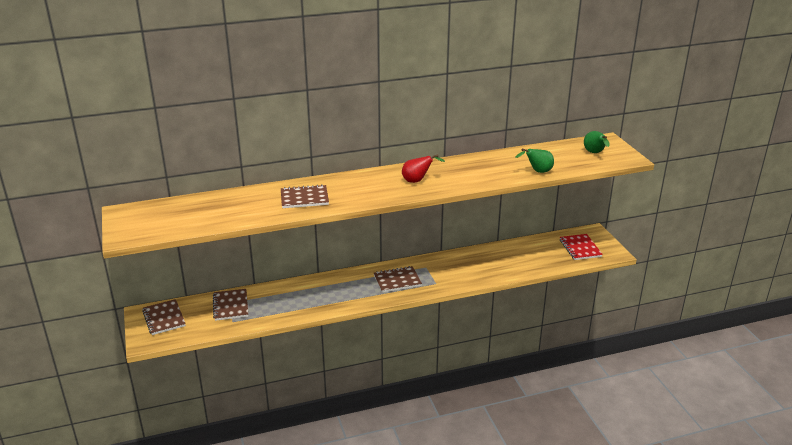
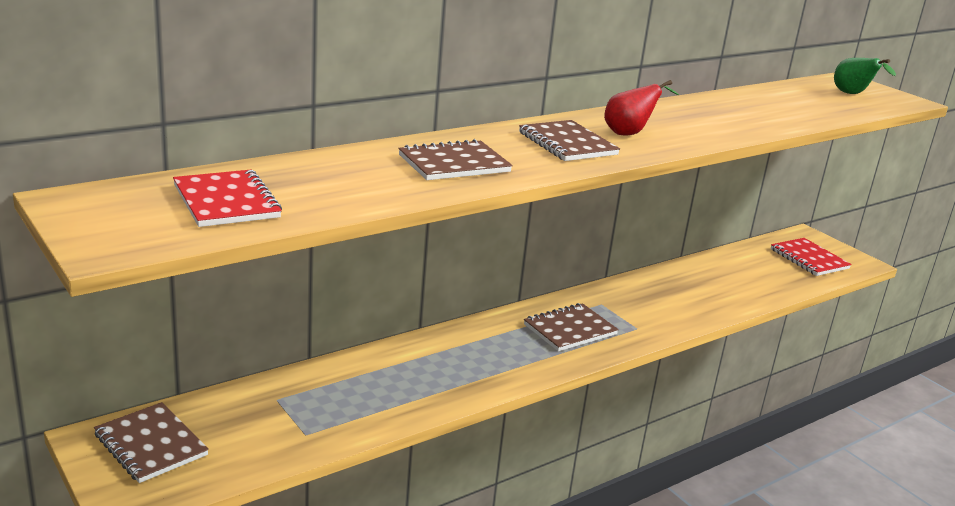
camera: 20 degrees left, 5 degrees down
brown notebook [213,289,248,321] -> brown notebook moved to [519,120,620,161]
green pear [515,149,554,173] -> none
none -> red notebook [173,170,282,227]

